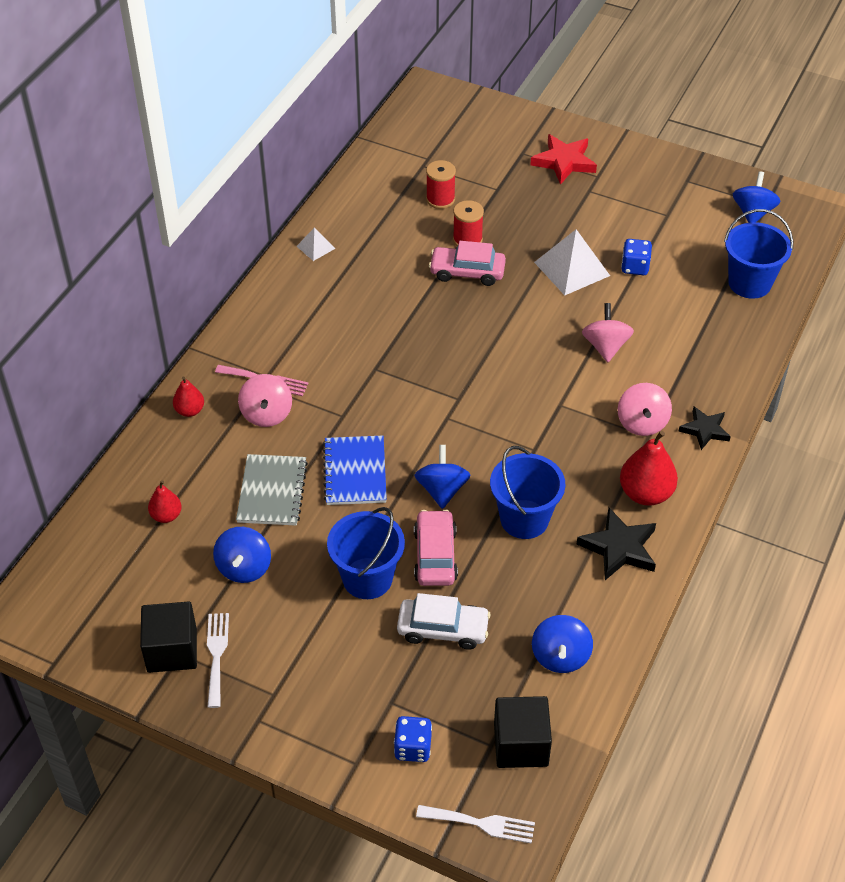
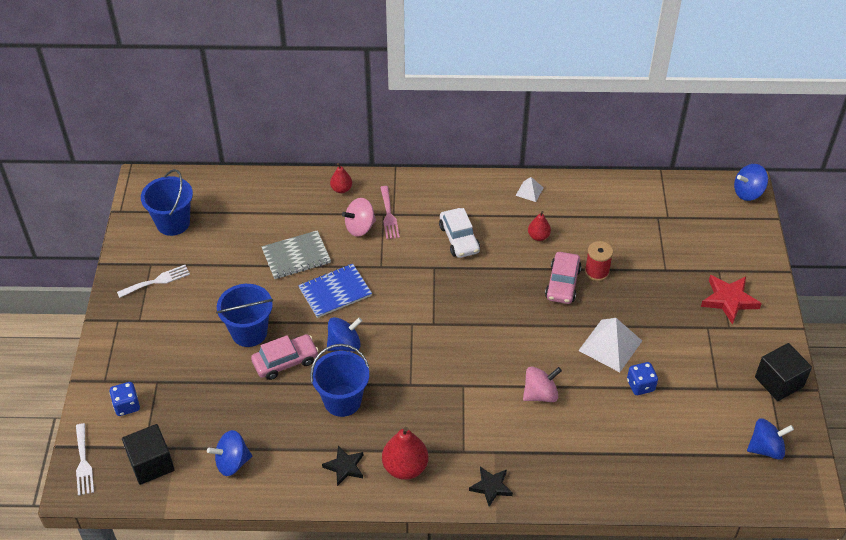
camera: 65 degrees right, 0 degrees up
black cube [140,602,197,673] -> black cube moved to [755,343,812,401]
red pear [148,480,182,523] -> red pear moved to [528,211,551,241]
blue spinning top [213,527,271,583] -> blue spinning top moved to [734,164,768,201]
white car [397,593,491,650] -> white car moved to [439,208,480,258]
red spool [426,160,456,209] -> none
pink car [429,241,506,286] -> pink car turned 150 degrees counterclockwise [545,252,581,304]
black star [577,507,656,580] -> black star [322,445,363,486], size x0.66
pink spinning top [618,383,672,436] -> none
blue bucket [724,209,793,299] -> blue bucket moved to [141,169,193,236]

